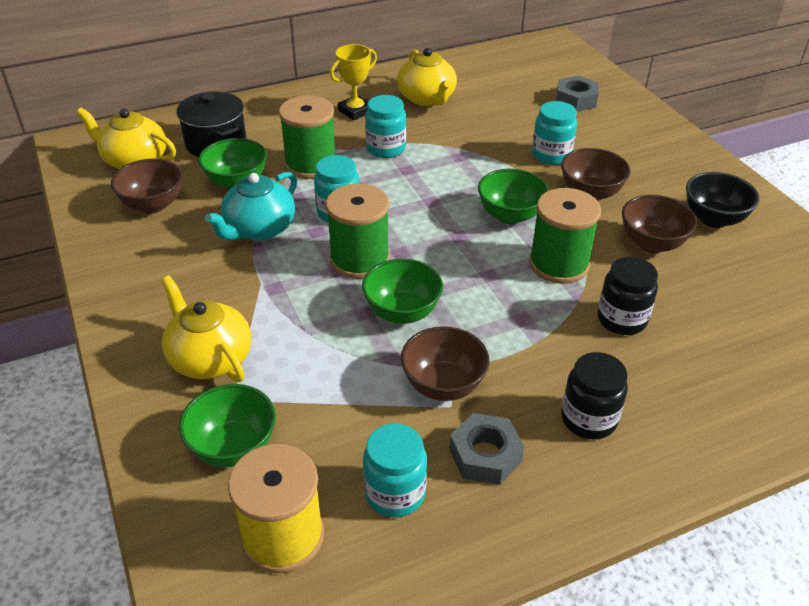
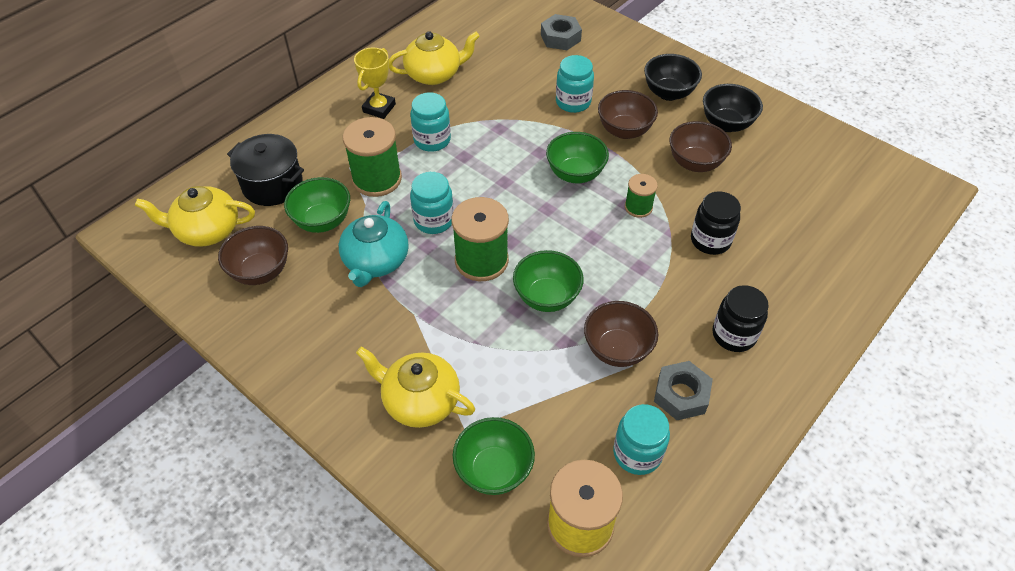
camera: 25 degrees left, 10 degrees up
yellow teapot [397,48,457,106] -> yellow teapot turned 60 degrees counterclockwise [389,31,480,85]
green spool [529,188,601,284] -> green spool [625,174,658,218], size x0.55
none -> black bowl [644,54,702,101]

